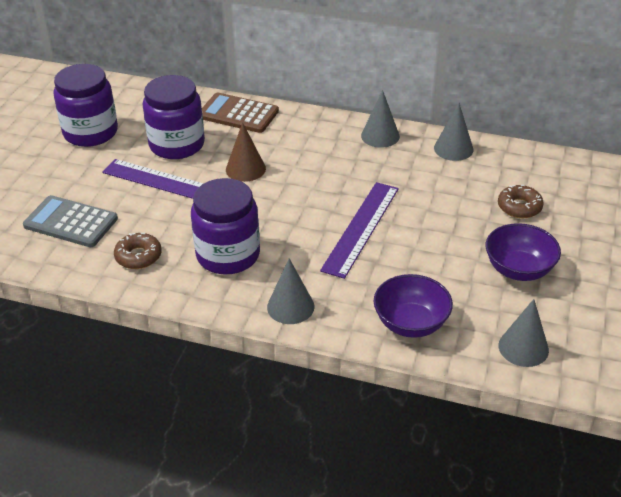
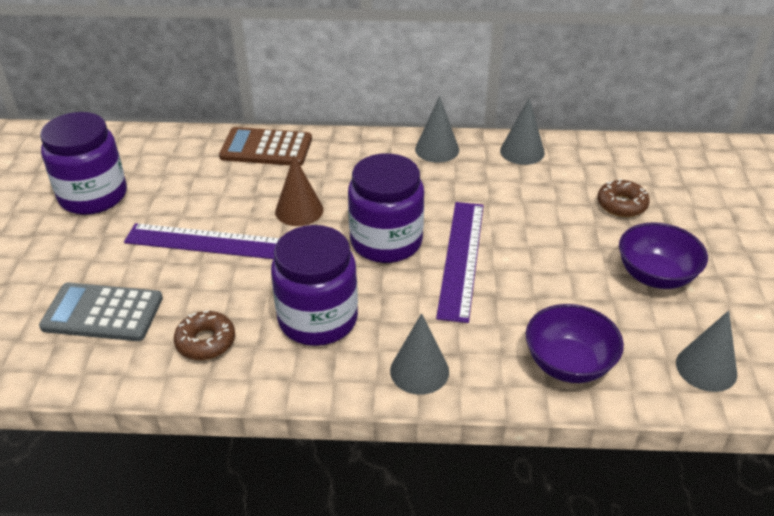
camera: 15 degrees left, 0 degrees up
purple jar [143,75,205,159] -> purple jar moved to [348,153,424,263]

